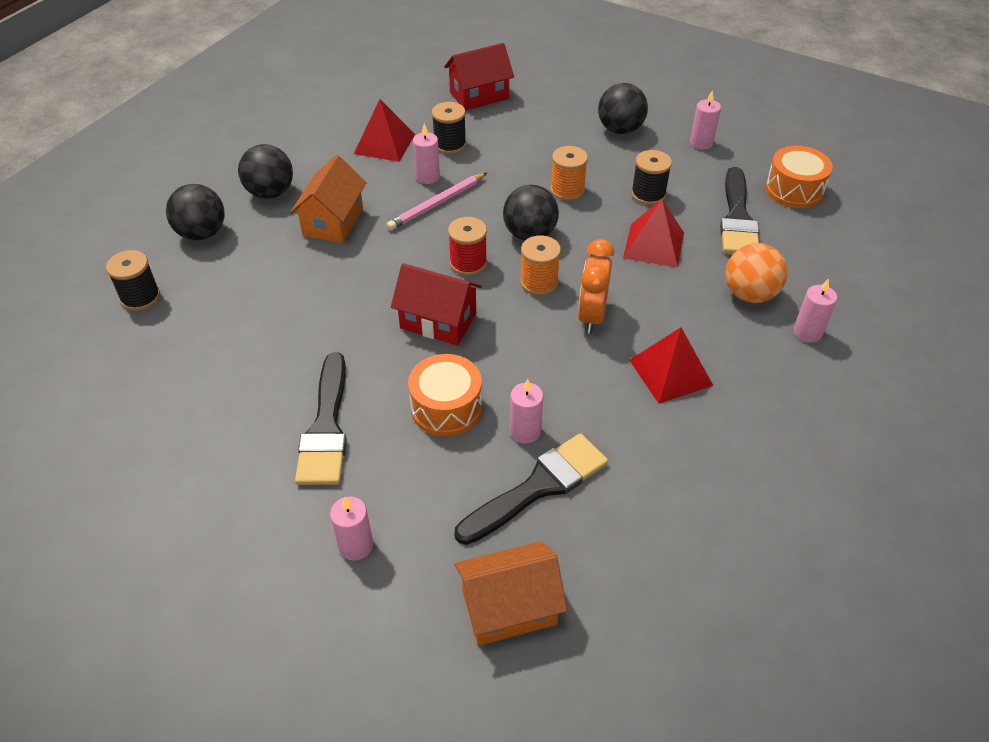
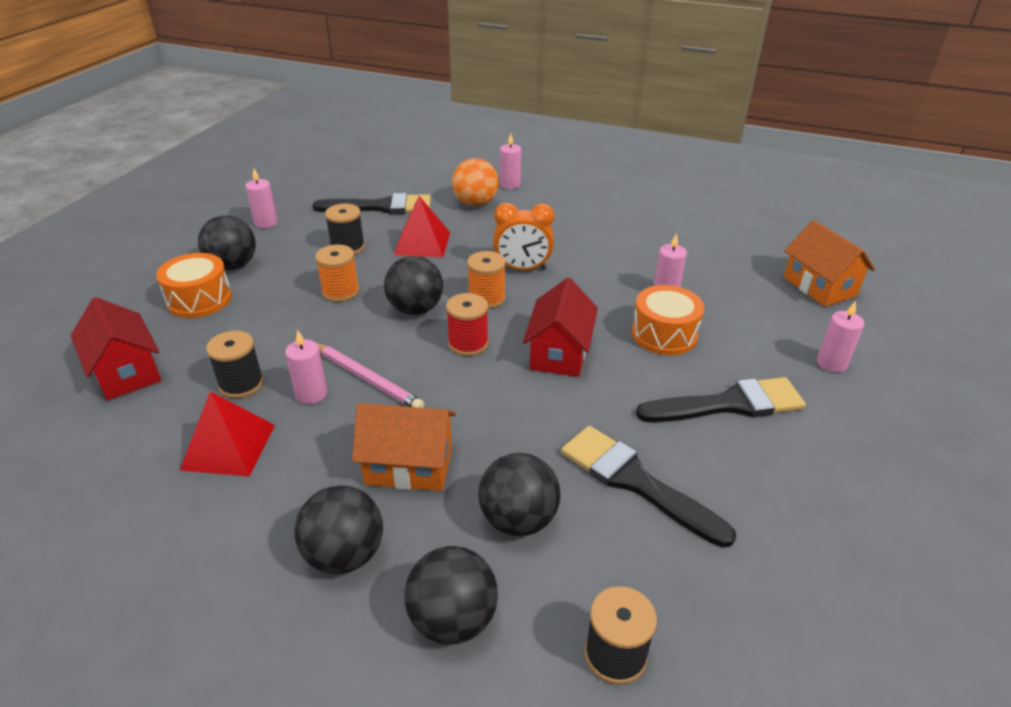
camera: 100 degrees left, 10 degrees down
black brush [454,433,608,545] -> black brush moved to [561,426,736,548]
red pyramid [629,327,714,404] -> none
orange drum [765,146,833,208] -> orange drum moved to [156,253,232,318]
none -> black ball [478,453,561,536]

